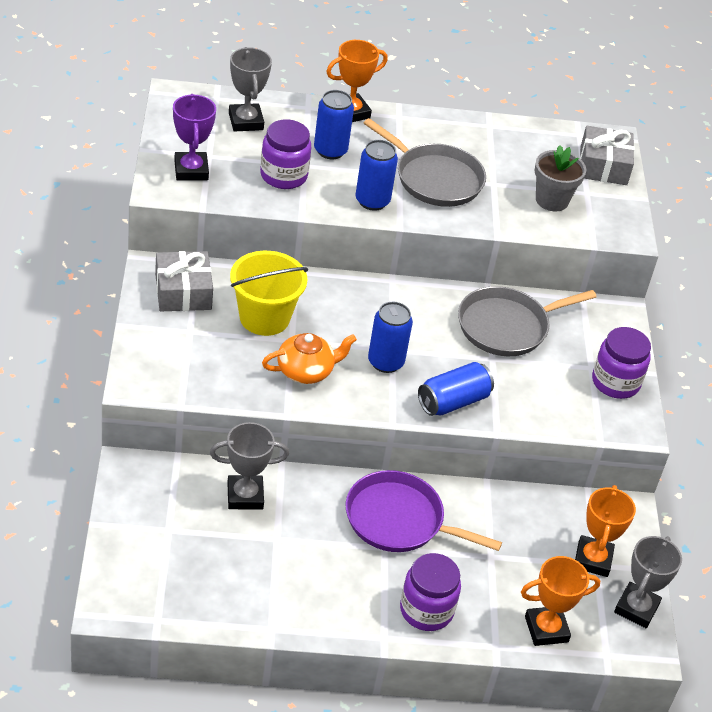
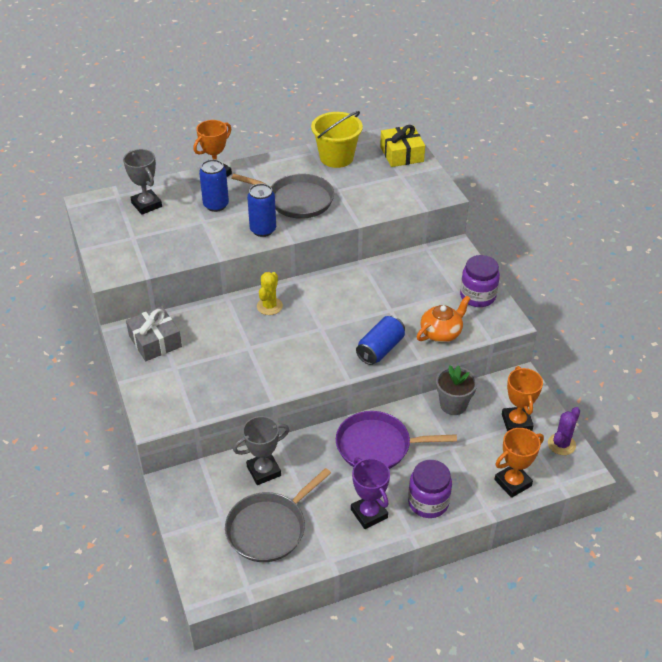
camera: 15 degrees left, 0 degrees up
purple trophy [173,94,216,181] -> purple trophy moved to [351,458,390,529]
yellow bucket [230,251,308,336] -> yellow bucket moved to [311,111,363,168]
purple jar [260,120,311,189] -> none
orange teapot [262,333,357,384] -> orange teapot moved to [417,296,471,342]
blue can [368,302,413,373] -> none
grey pan [458,286,597,356] -> grey pan moved to [225,468,331,562]
grey flower pot [535,145,587,211] -> grey flower pot moved to [436,365,477,415]
grey gift [580,126,634,185] -> yellow gift [380,125,425,167]
grey trophy [614,536,682,628] -> purple cactus [548,407,580,455]
none -> yellow cactus [257,272,283,315]

